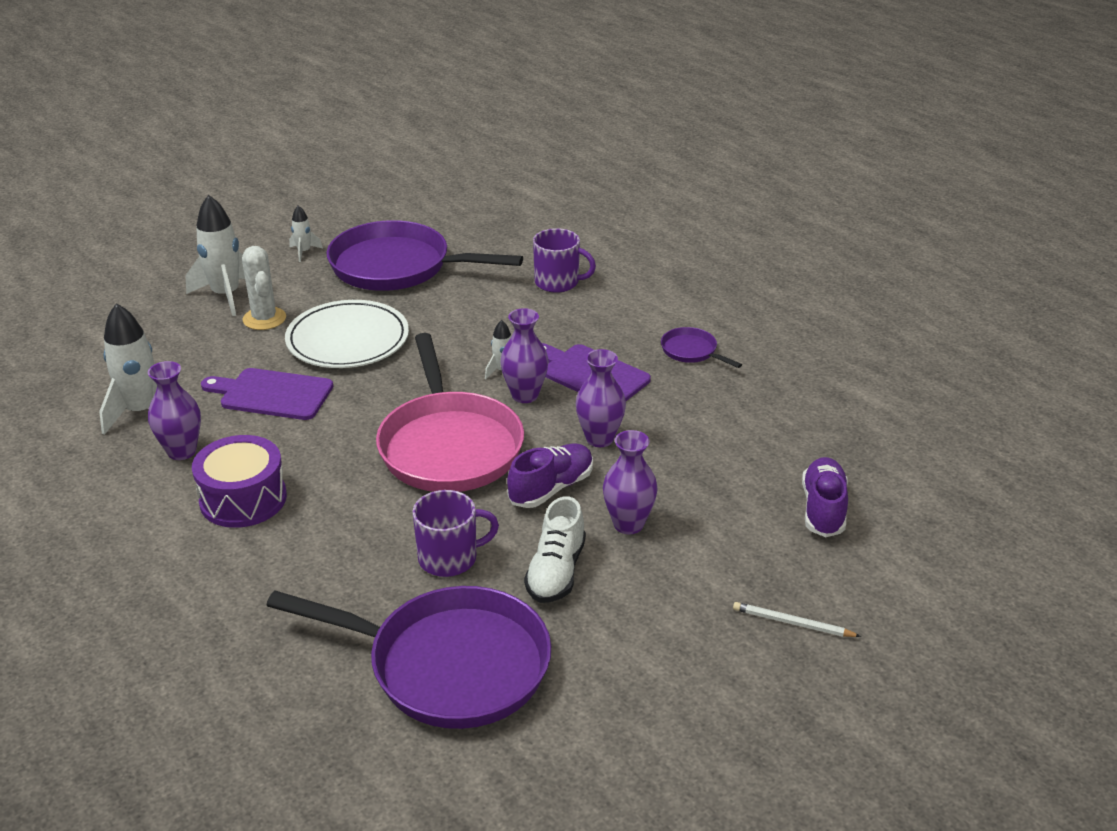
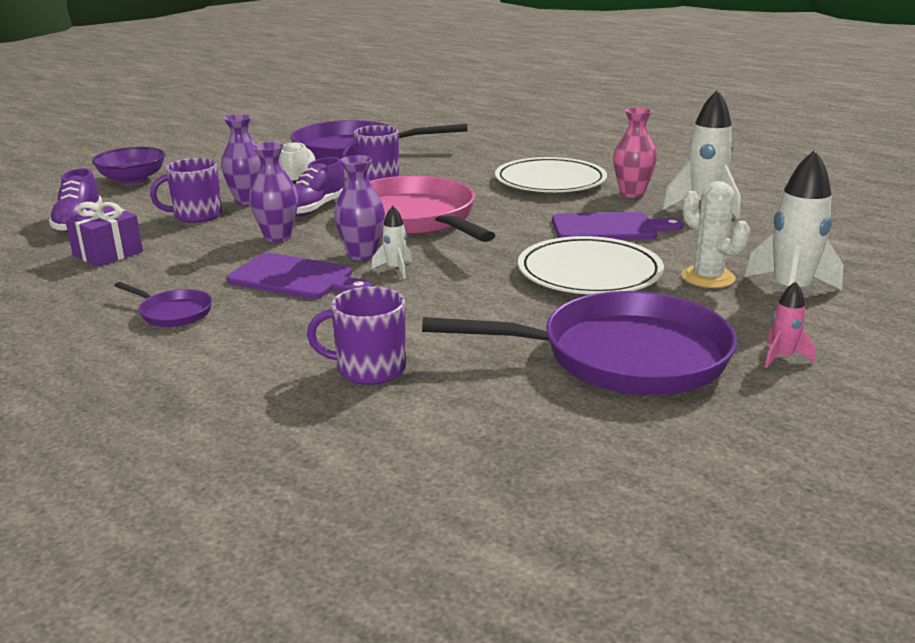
camera: 165 degrees right, 10 degrees down
purple vase [148,361,201,460] -> pink vase [613,108,657,198]
purple drum [192,435,287,528] -> white plate [495,157,607,192]
white rocket [289,205,323,262] -> pink rocket [765,281,815,368]
white pencil [733,602,861,637] -> purple bowl [92,147,165,184]
none -> purple gift [65,202,143,267]
none -> purple mug [150,158,222,223]

